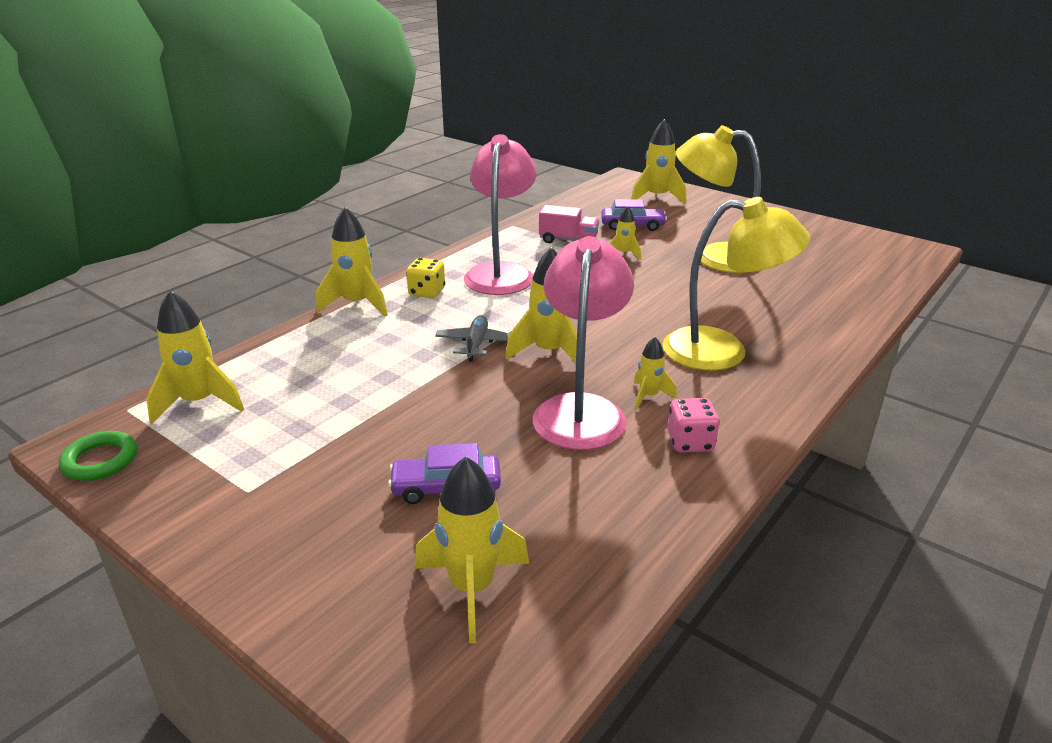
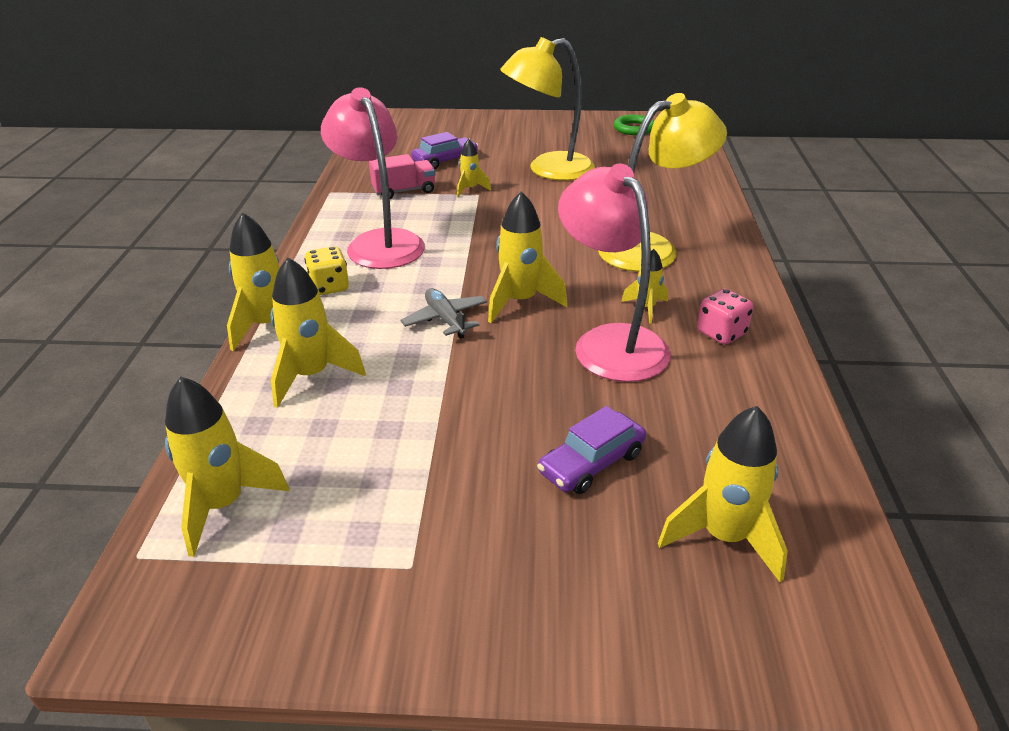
camera: 35 degrees left, 5 degrees up
green ring [59,431,137,481] -> green ring moved to [614,115,654,135]
yellow rocket [631,119,686,204] -> yellow rocket moved to [271,257,366,408]

